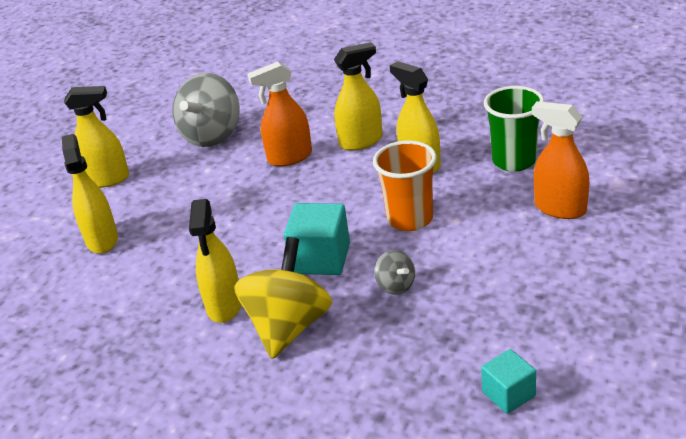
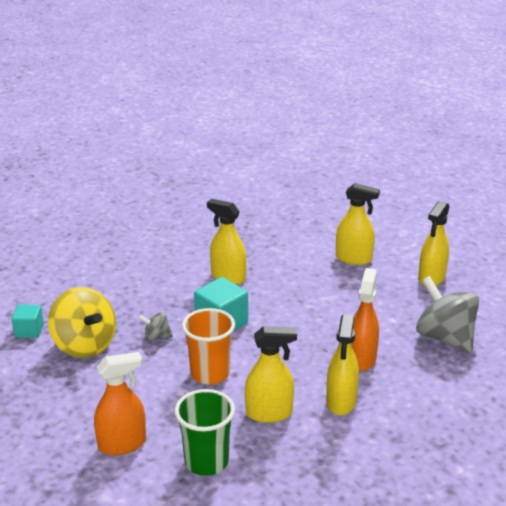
camera: 120 degrees right, 5 degrees down
yellow spinning top [234,237,332,359] -> yellow spinning top moved to [48,287,116,358]

